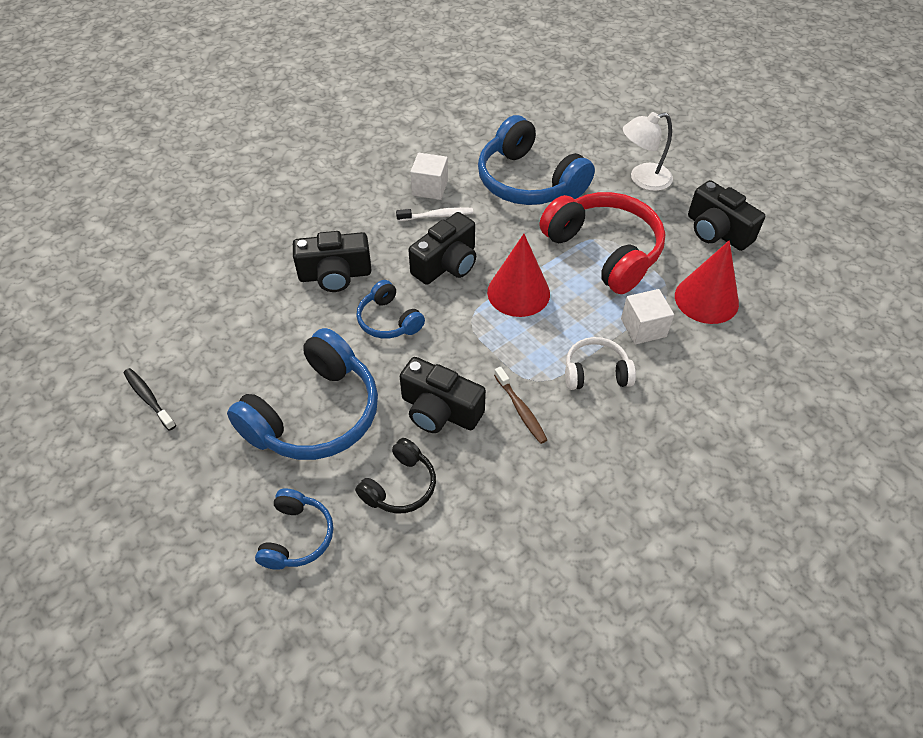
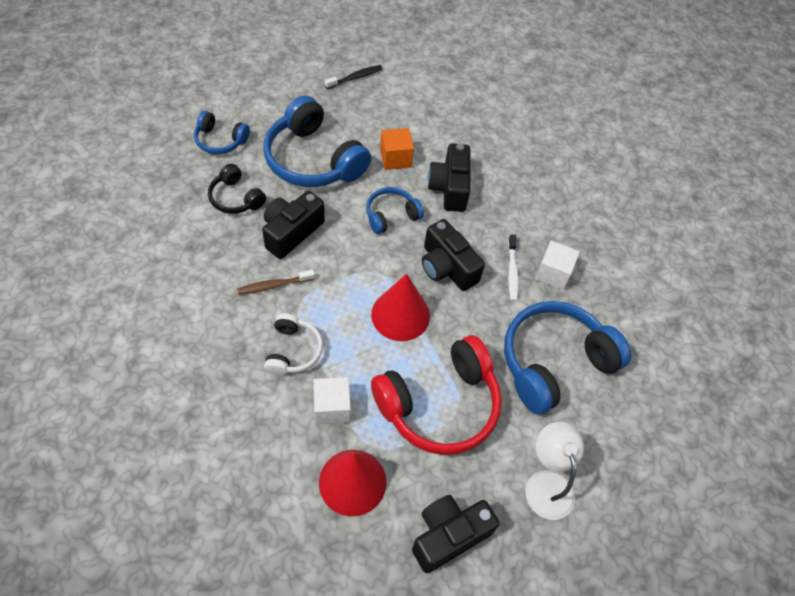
camera: 95 degrees right, 5 degrees up
none -> orange cube [380,128,414,170]

